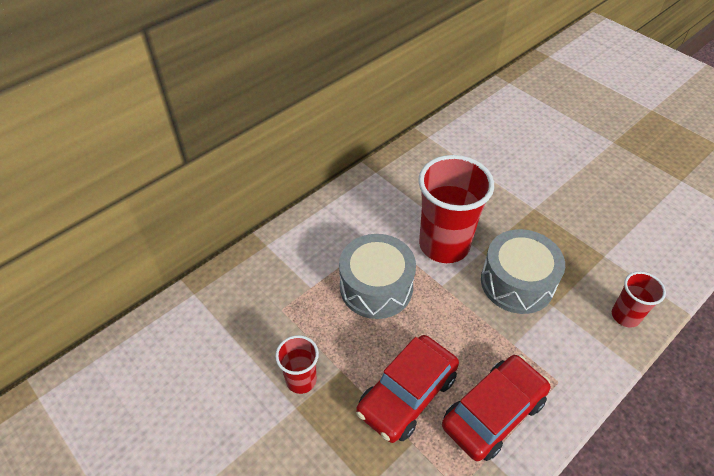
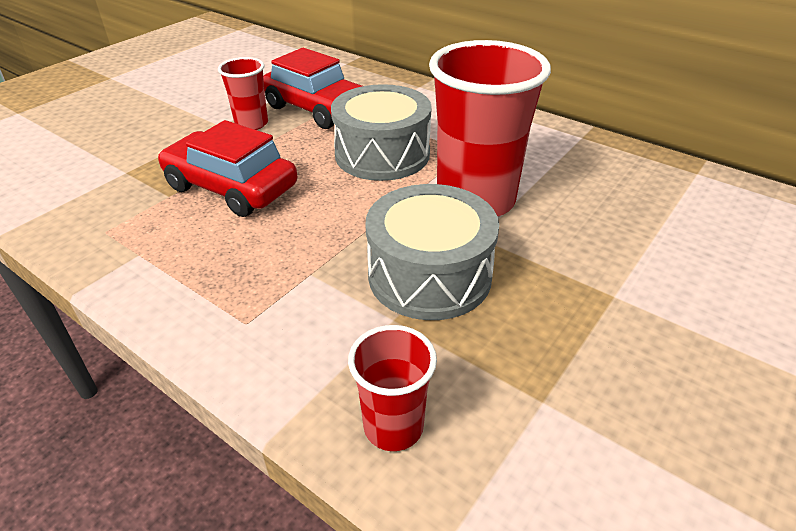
camera: 80 degrees right, 10 degrees down
red car [442,355,550,461] -> red car moved to [263,48,362,129]

